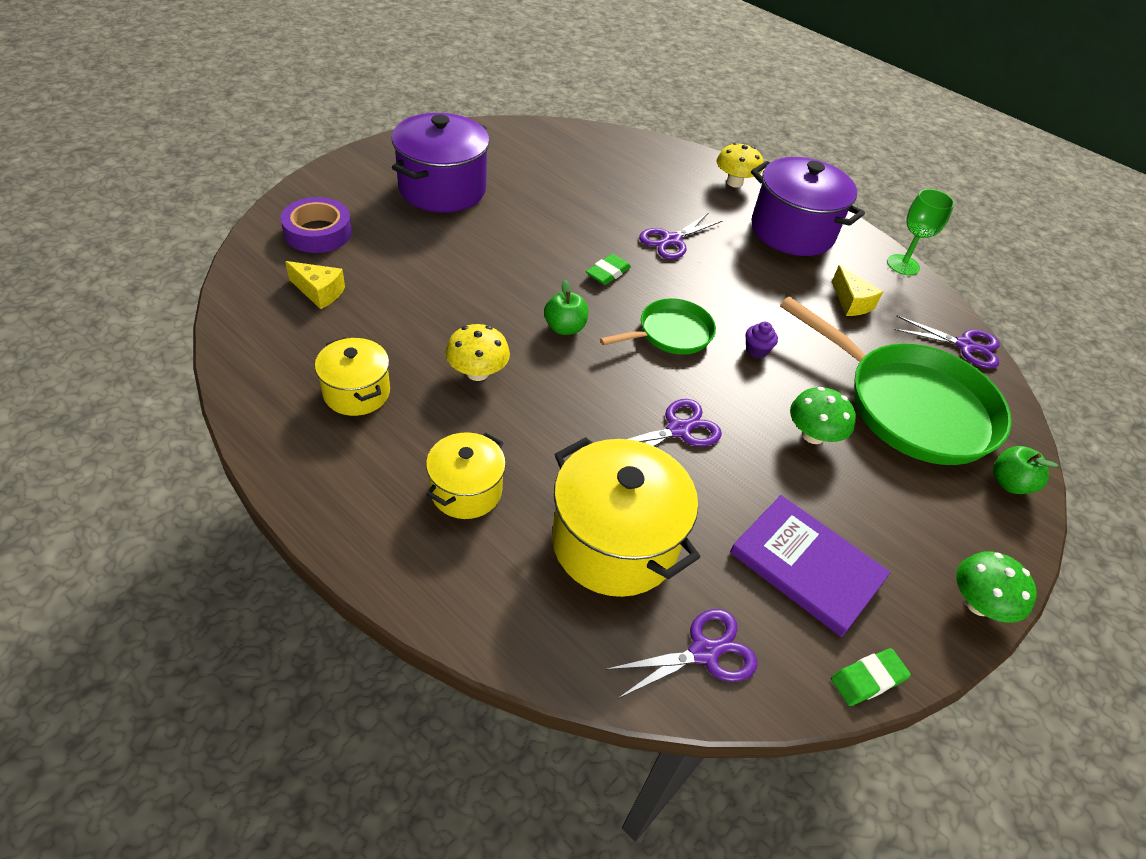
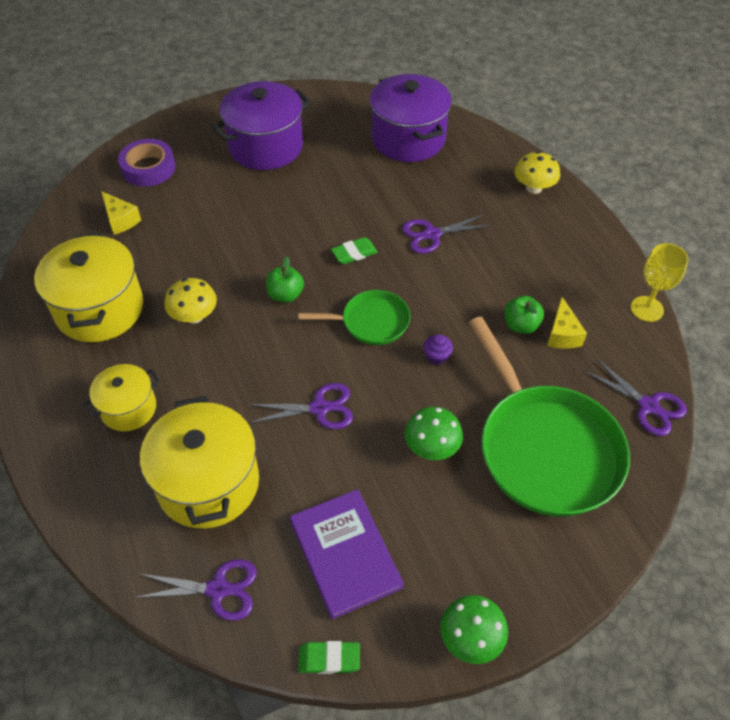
camera: 30 degrees right, 5 degrees up
yellow pot [315,337,390,416] -> yellow pot [34,233,143,342], size x1.73
purple pot [751,157,865,256] -> purple pot moved to [370,74,452,162]
green goblet [887,189,954,275] -> yellow goblet [631,243,688,322]
green apple [993,446,1058,494] -> green apple moved to [504,296,544,334]

